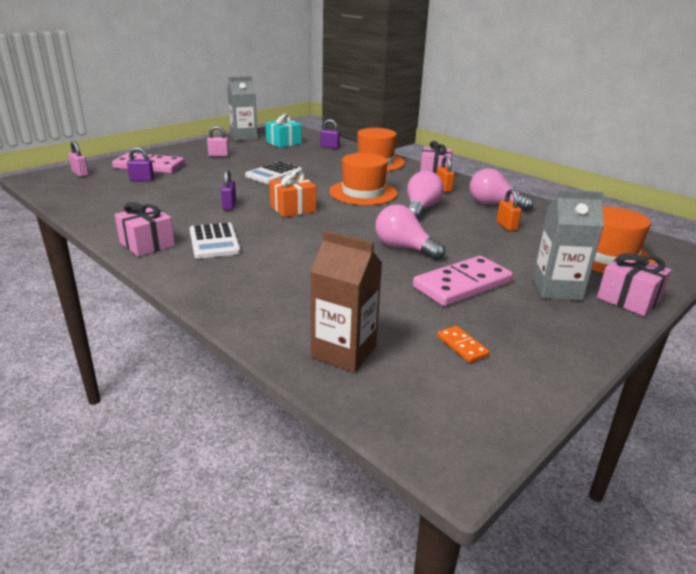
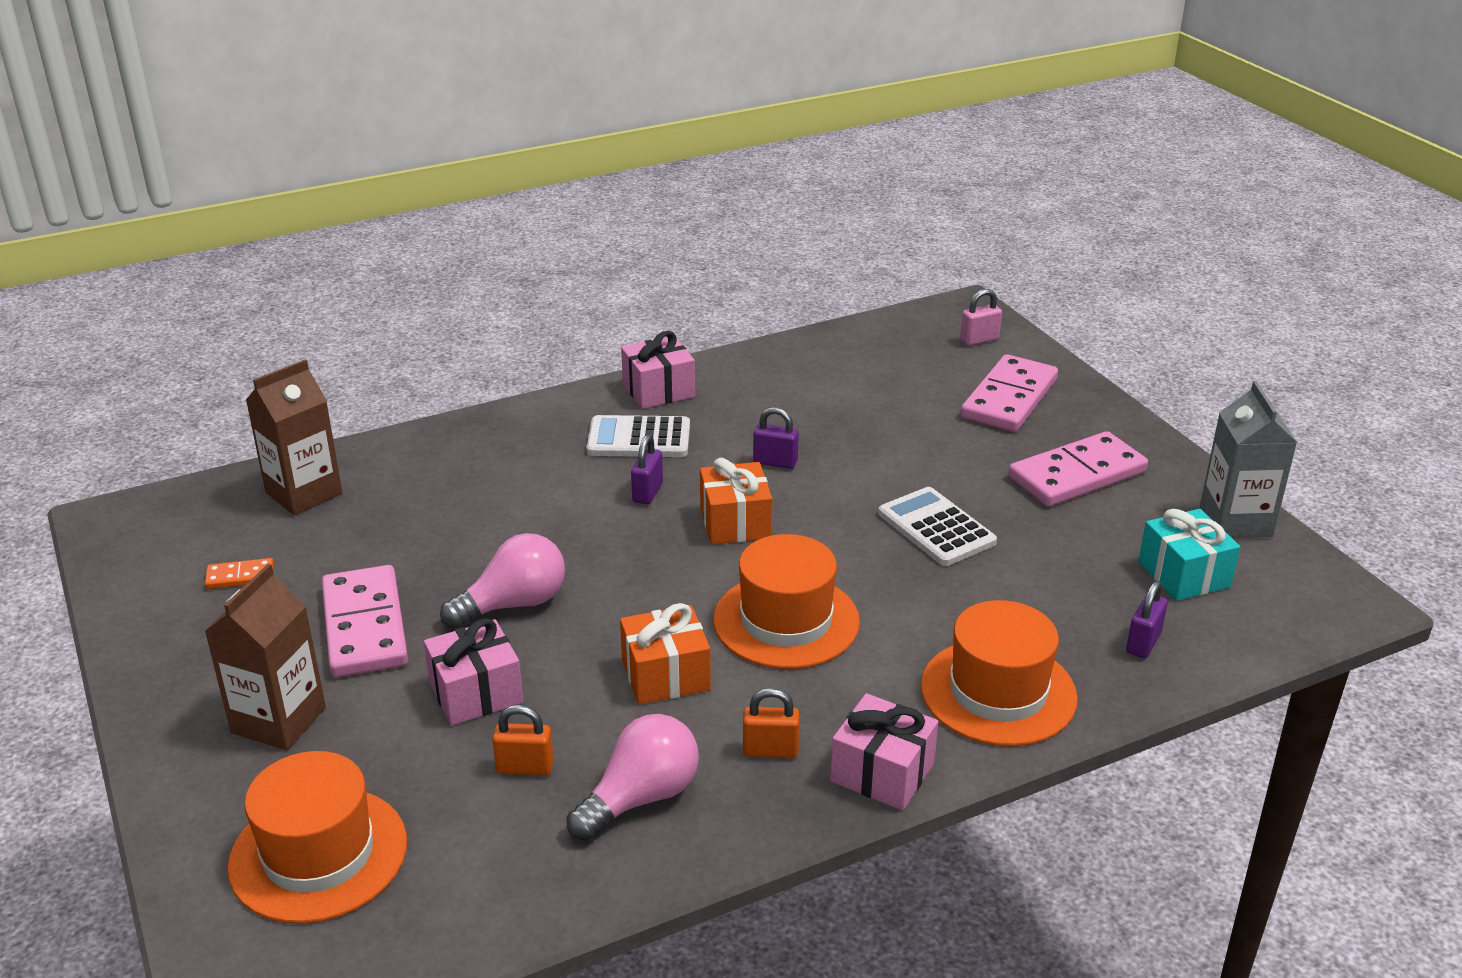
camera: 110 degrees right, 5 degrees up
purple padlock [127,147,154,182] -> purple padlock moved to [631,435,663,504]
pink padlock [207,126,229,157] -> pink domino [1008,431,1148,507]
pink light bulb [407,171,444,219] -> orange gift [620,603,711,705]
grey carton [532,190,604,300] -> brown carton [205,564,326,750]
pink gift [597,253,672,316] -> pink gift moved to [424,618,523,726]

